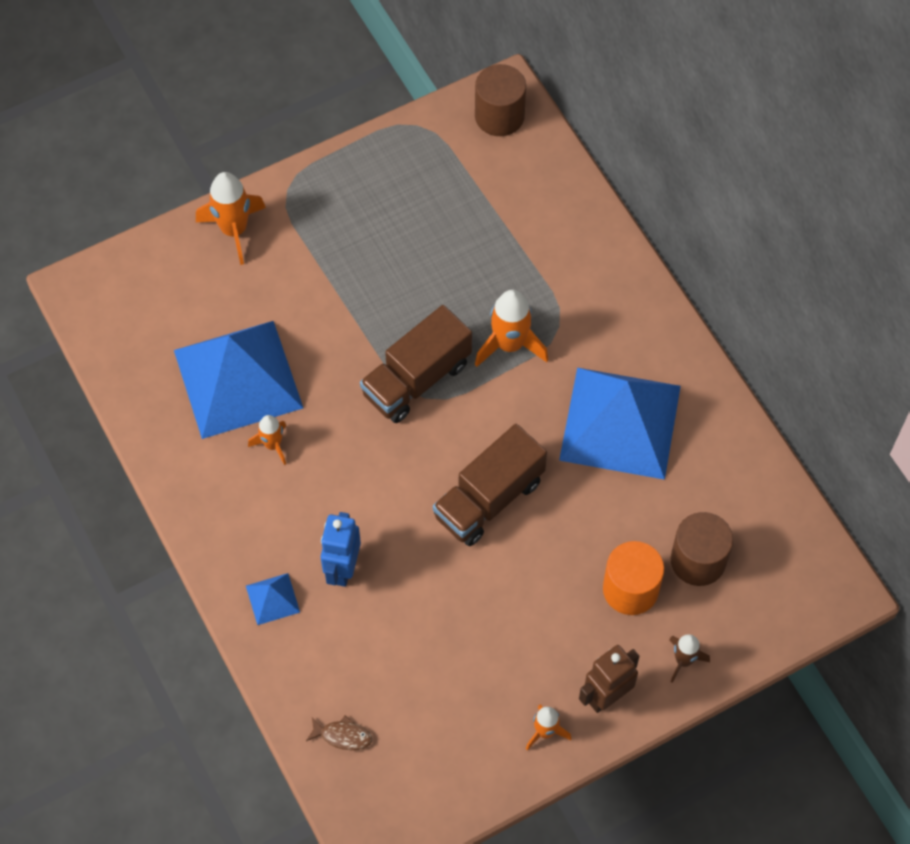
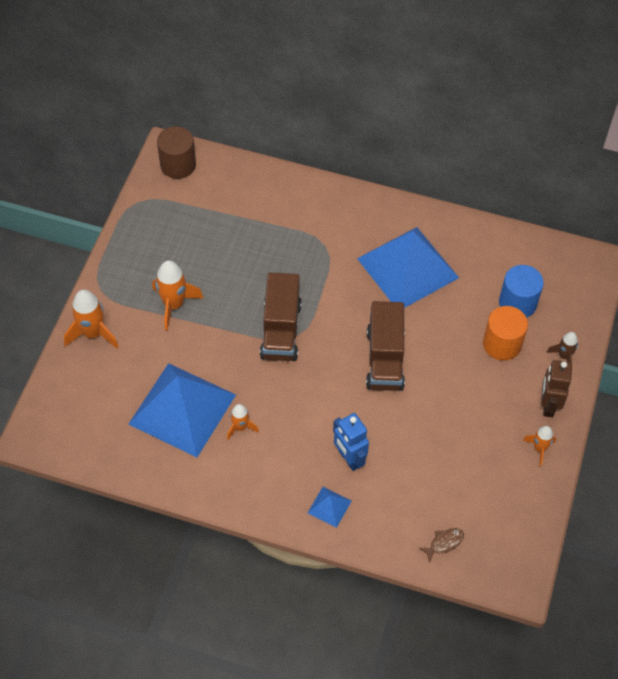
camera: 45 degrees left, 5 degrees down
orange rocket [475,290,548,367] -> orange rocket moved to [152,260,204,331]
brown cylinder [671,512,733,586] -> blue cylinder [499,265,544,318]

